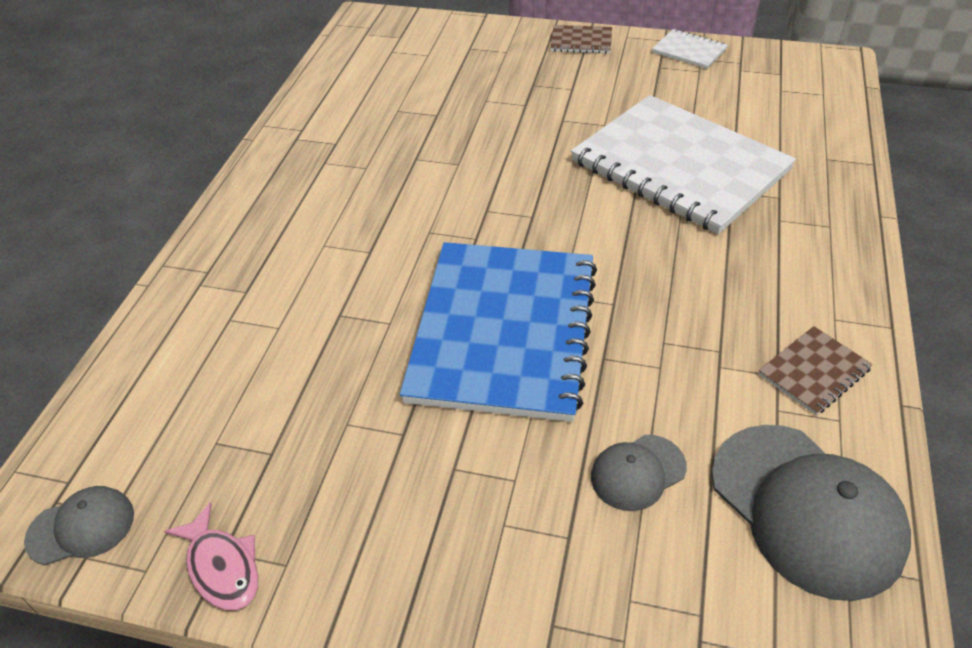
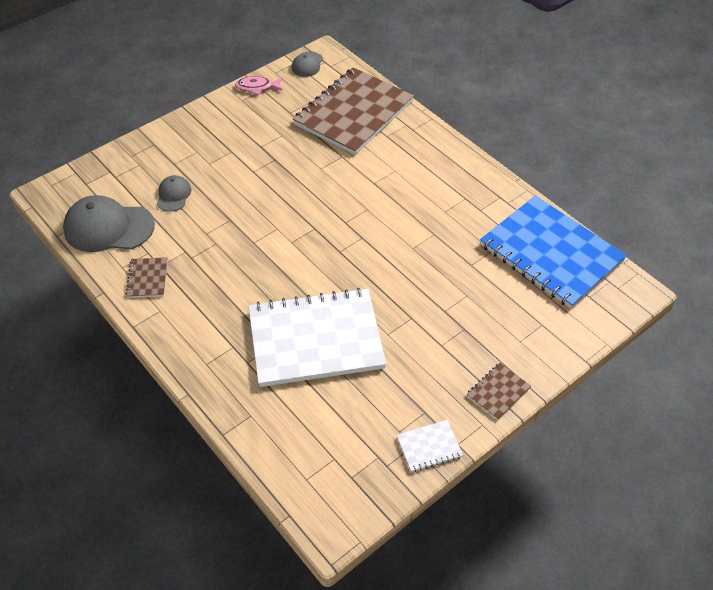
camera: 125 degrees right, 5 degrees up
blue notebook [400,242,597,422] -> blue notebook moved to [480,195,627,309]
none -> brown notebook [293,67,414,155]

